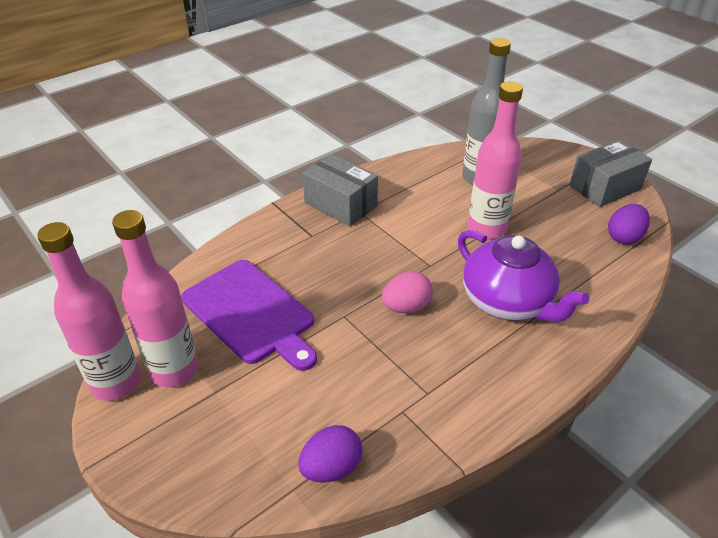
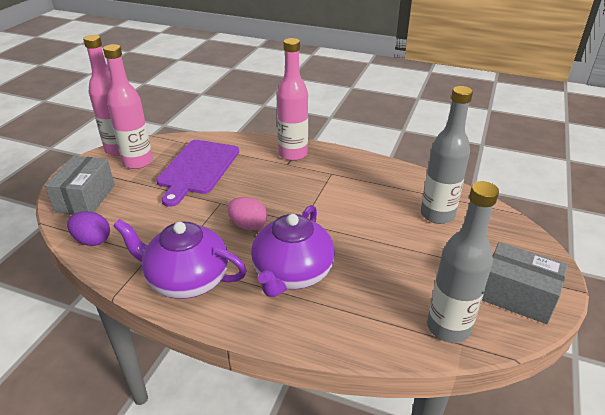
camera: 60 degrees right, 5 degrees down
grey box [303,154,378,227] -> grey box moved to [45,156,115,215]
pink bottle [468,81,523,239] -> pink bottle moved to [277,38,308,161]
purple egg [608,204,650,244] -> grey bottle [427,181,499,343]
none -> purple teapot [113,219,247,299]

